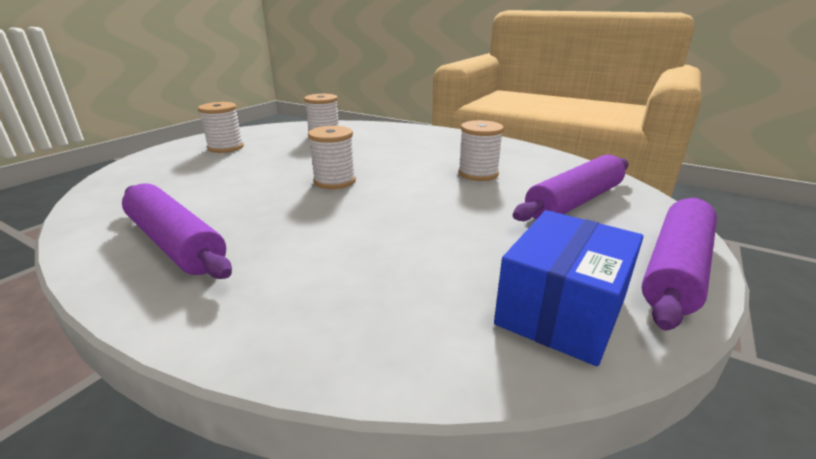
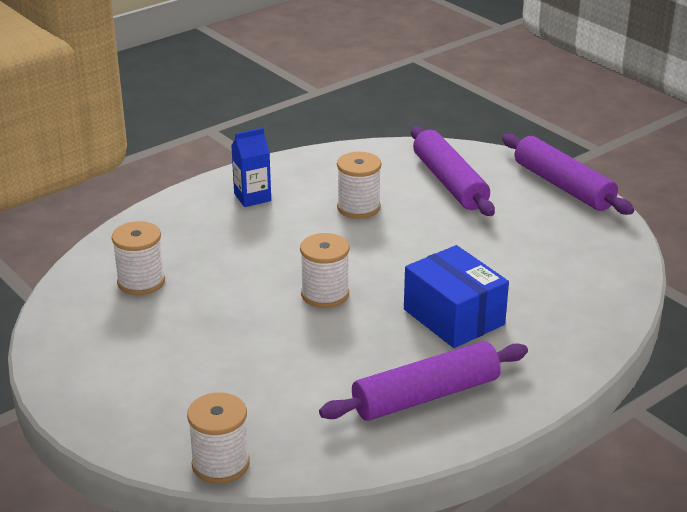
camera: 70 degrees left, 5 degrees up
white spool [198,102,244,153] -> white spool moved to [187,392,250,484]
blue box [494,210,644,366] -> blue box moved to [404,245,509,348]
none -> blue carton [231,128,271,207]

